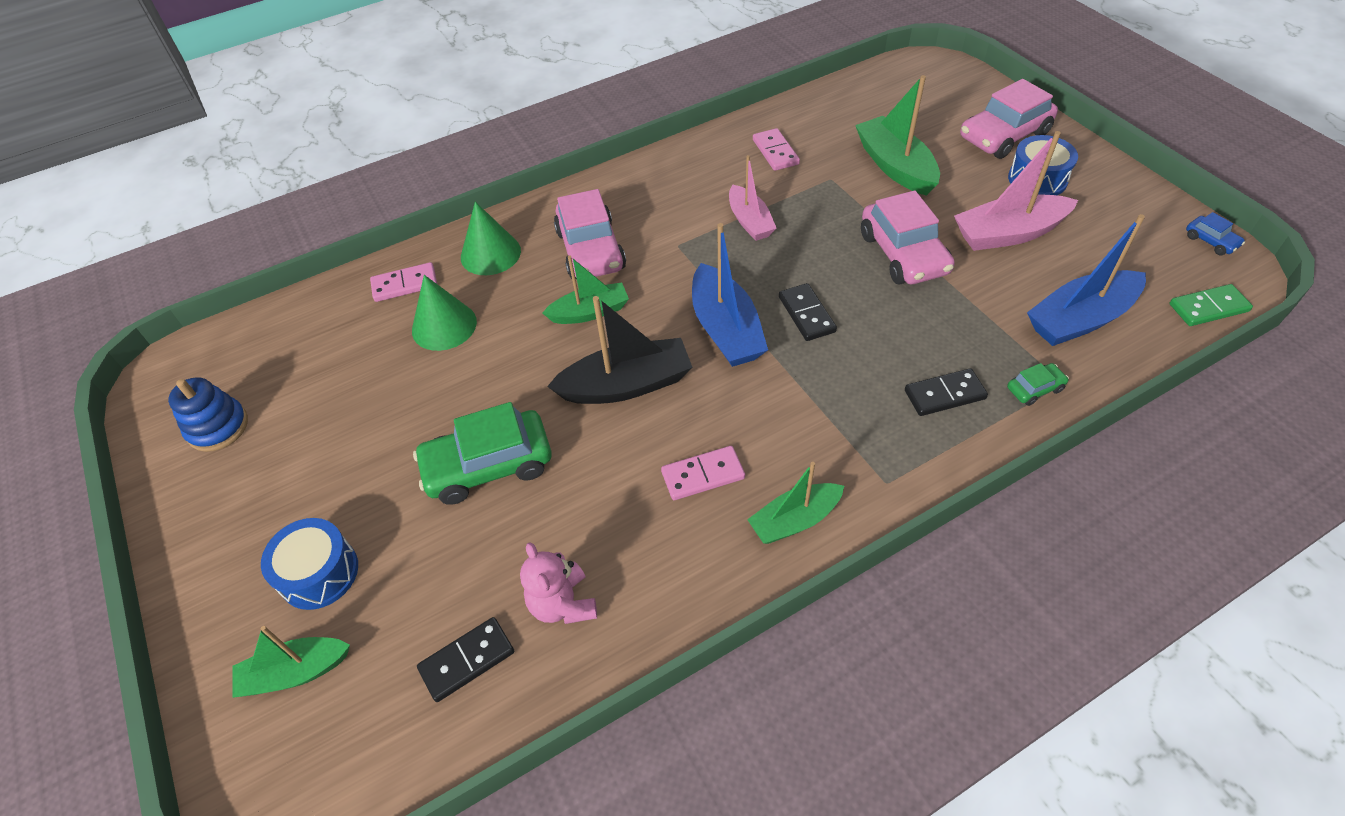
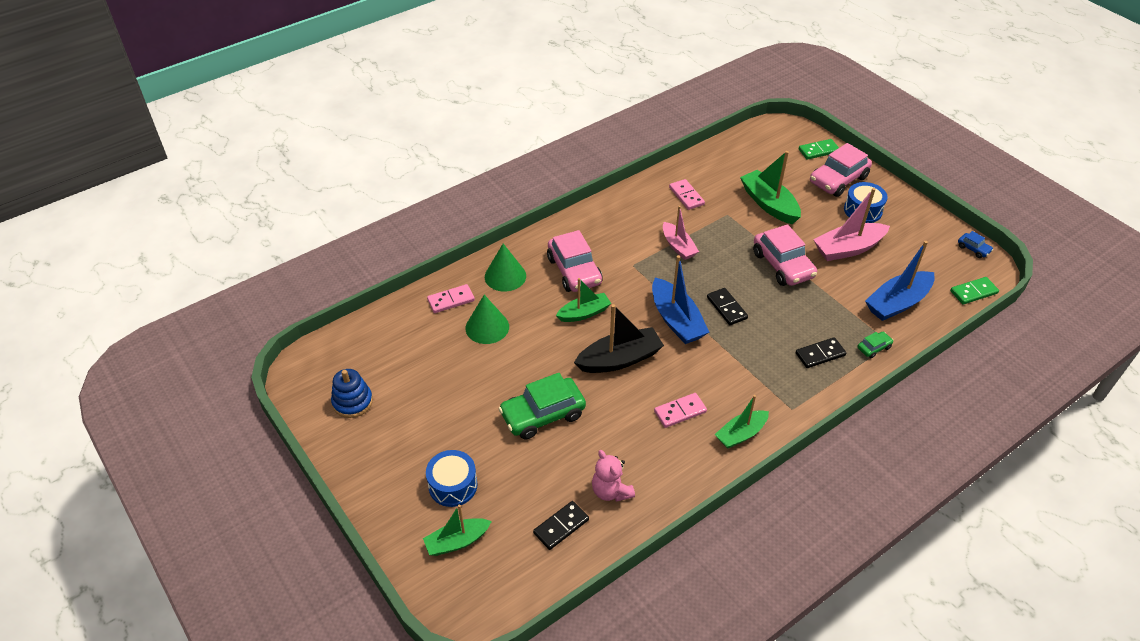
camera: 10 degrees left, 5 degrees down
none -> green domino [798,139,839,160]

